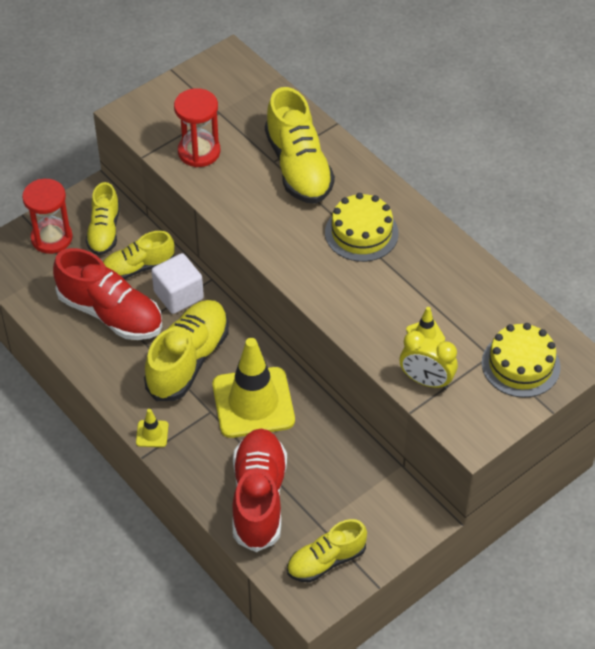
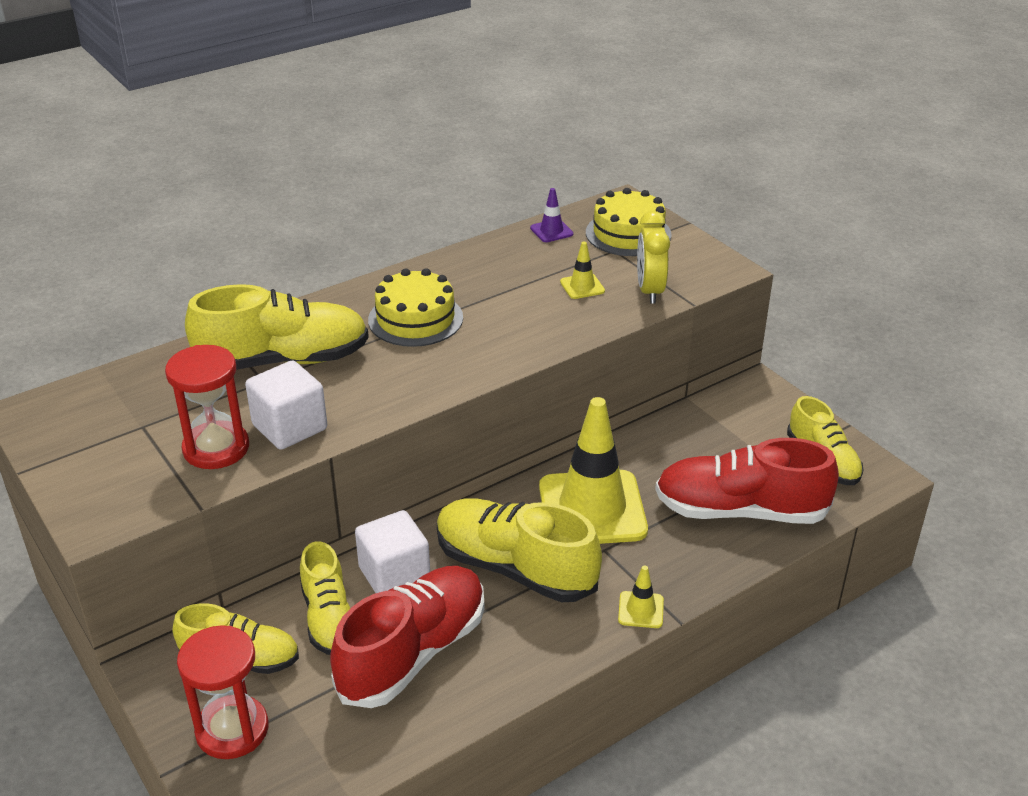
camera: 85 degrees left, 15 degrees down
yellow clock [400,331,458,389] -> yellow clock turned 150 degrees clockwise [637,211,670,304]
none -> white cube [245,360,327,450]
none -> purple traffic cone [530,188,573,242]

